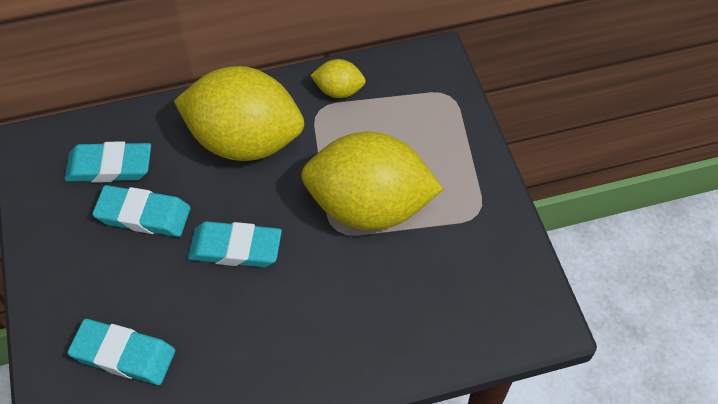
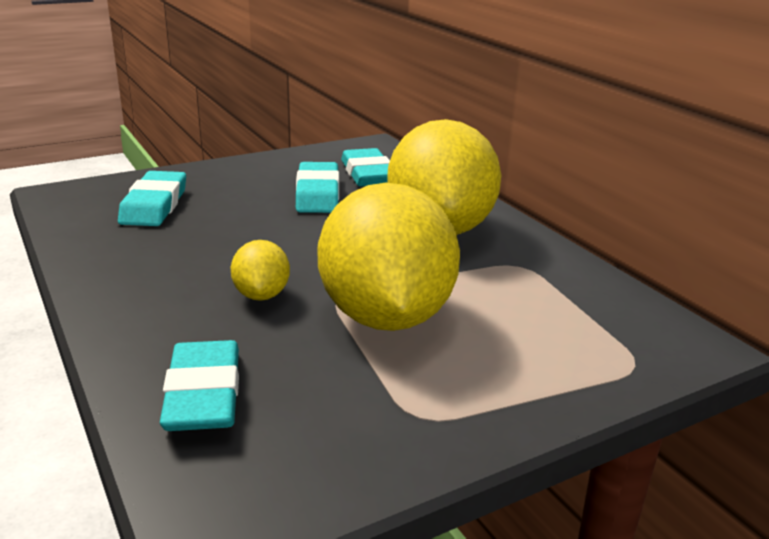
camera: 75 degrees right, 30 degrees down
turquoise eraser [188,221,282,267] -> turquoise eraser moved to [160,340,239,431]
yellow lemon [310,59,366,98] -> yellow lemon moved to [231,240,290,301]

